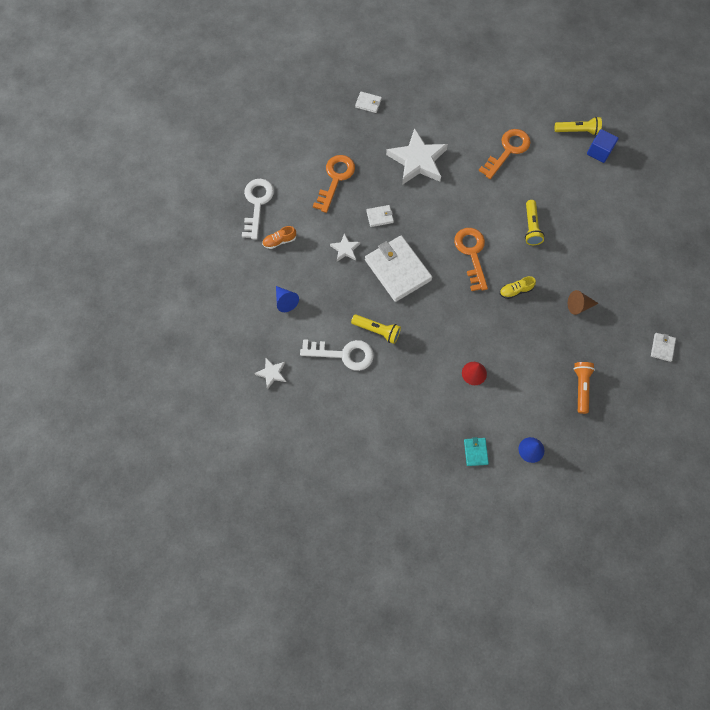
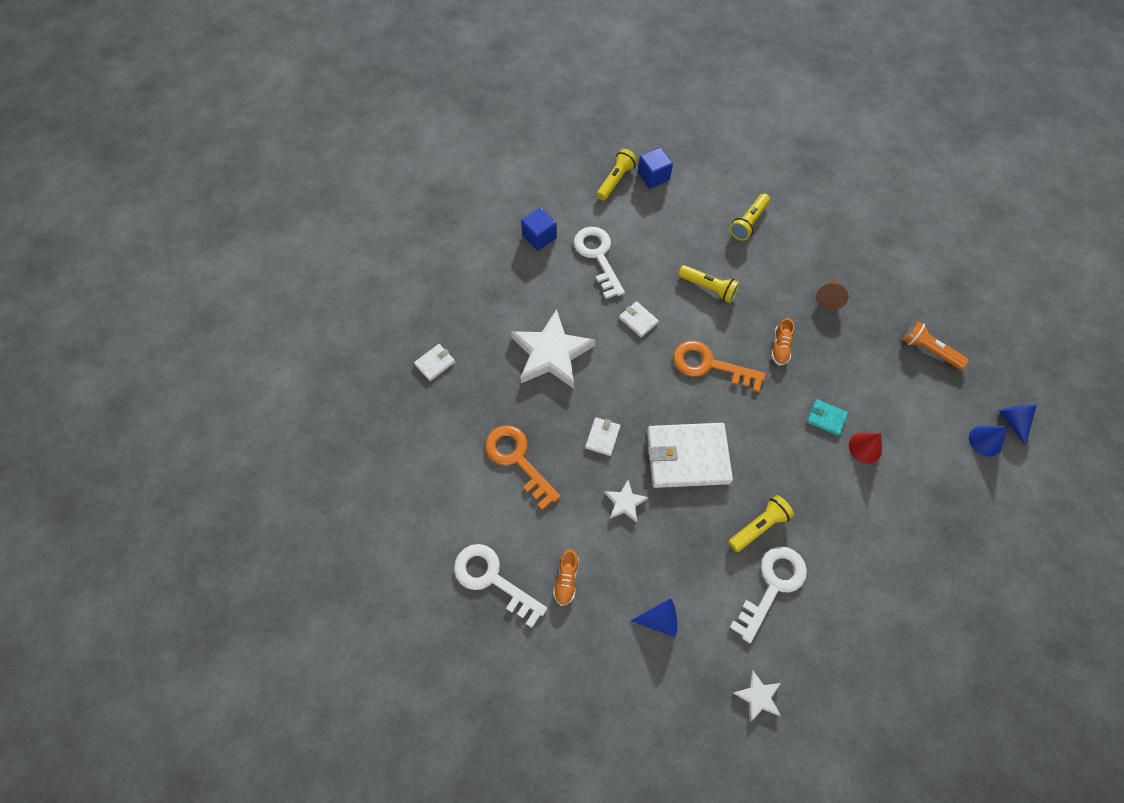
camera: 60 degrees left, 5 degrees down
turquoise wallet [464,437,489,466] -> turquoise wallet moved to [807,399,848,436]
orange key [479,129,531,179] -> white key [574,227,625,299]
yellow shoe [500,276,536,299] -> orange shoe [771,318,794,365]
white wallet [651,333,676,362] -> white wallet moved to [619,301,659,337]
none -> blue cube [521,207,557,251]
none -> yellow flashlight [730,194,770,241]
none -> blue cone [999,405,1037,446]

